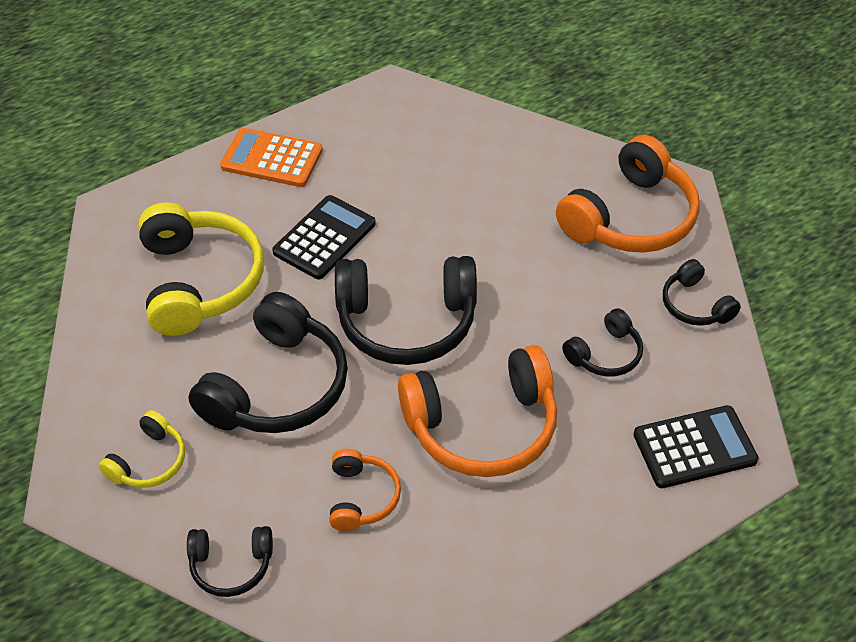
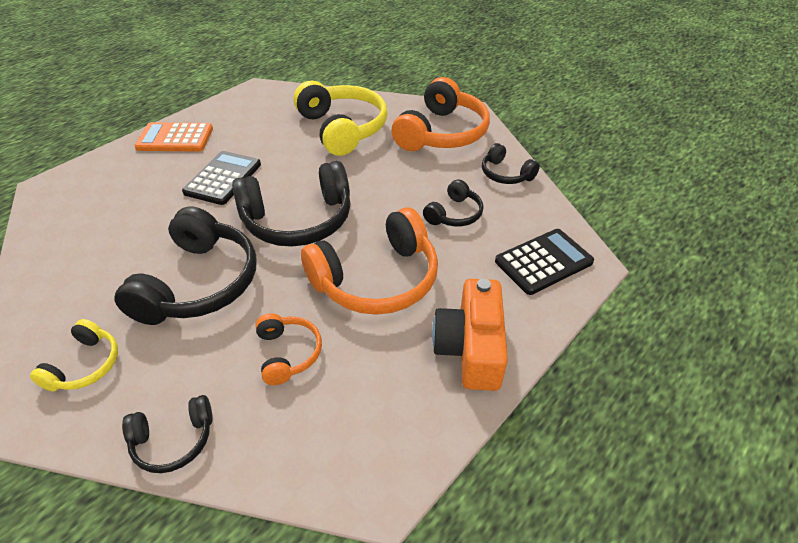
camera: 15 degrees left, 5 degrees down
yellow headphones [138,202,264,336] -> yellow headphones moved to [294,81,387,156]
none -> orange camera [432,279,508,391]

